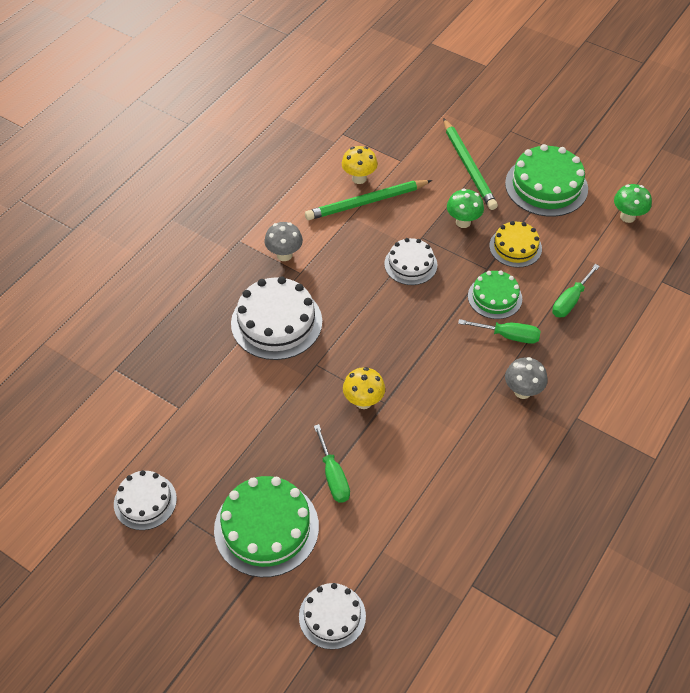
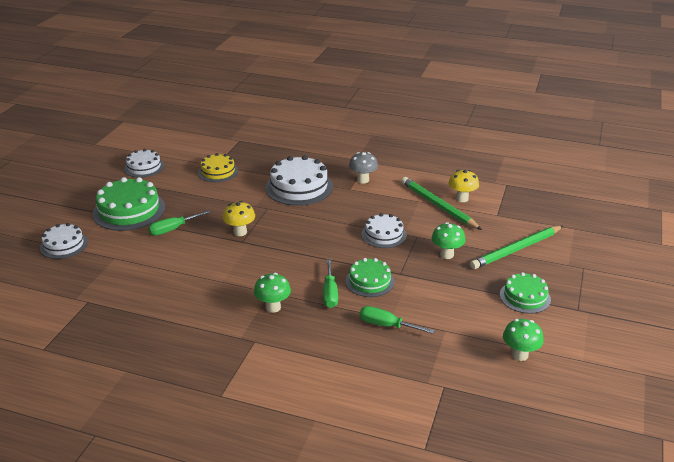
camera: 75 degrees right, 20 degrees down
yellow cake [489,221,542,268] -> yellow cake moved to [198,153,238,182]
green cake [505,144,588,217] -> green cake [500,272,551,314], size x0.61
grey mushroom [505,357,547,399] -> green mushroom [254,273,291,313]

